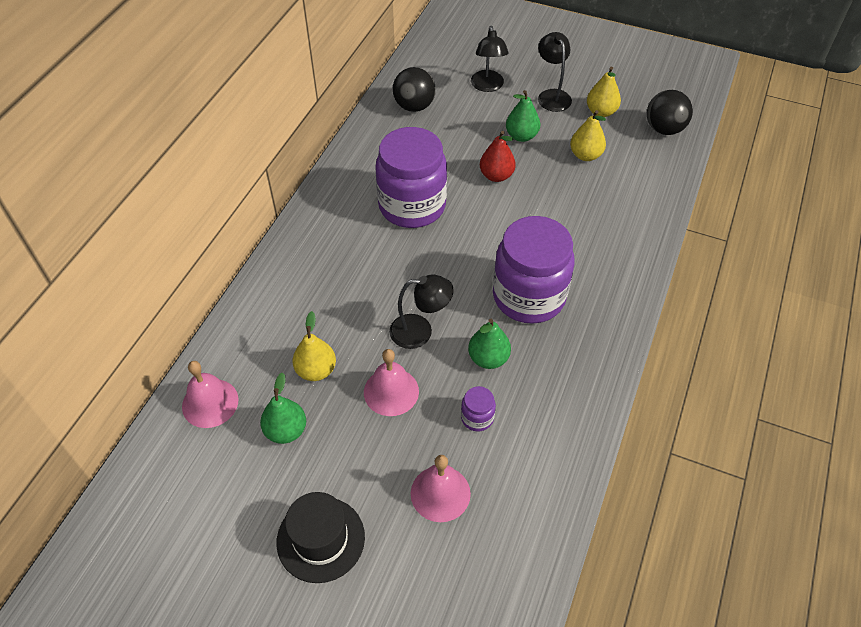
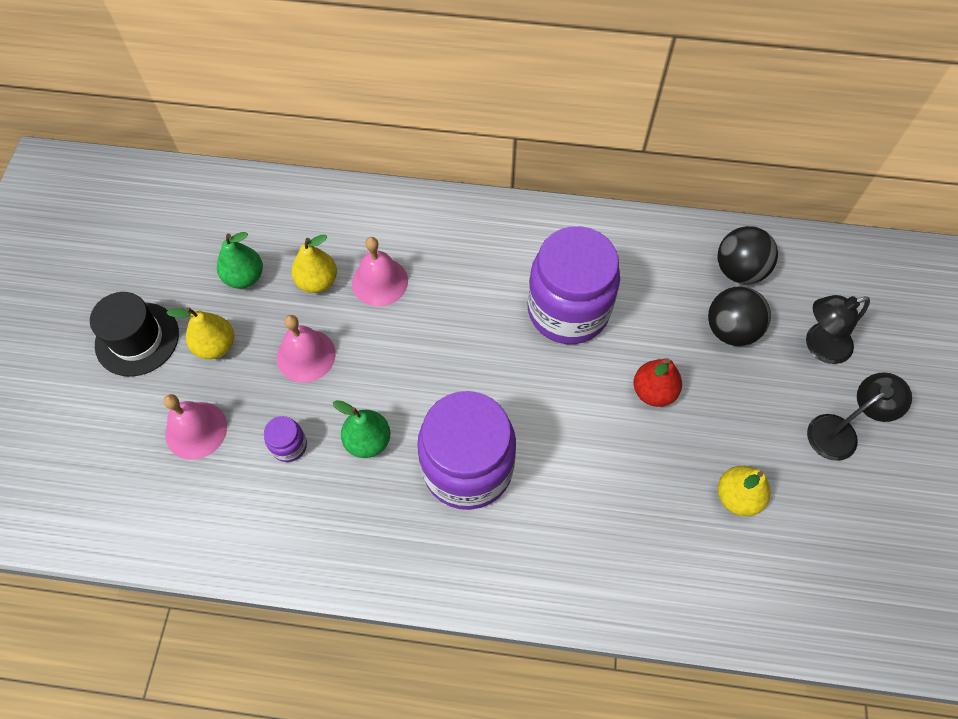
camera: 75 degrees right, 10 degrees up
pink bell [182,361,239,428] -> pink bell moved to [352,237,408,307]
black lamp [389,275,454,349] -> none
green pear [506,90,540,142] -> none
yellow pear [587,66,621,117] -> yellow pear moved to [166,307,234,359]
black ball [647,90,693,135] -> black ball moved to [708,286,771,346]

